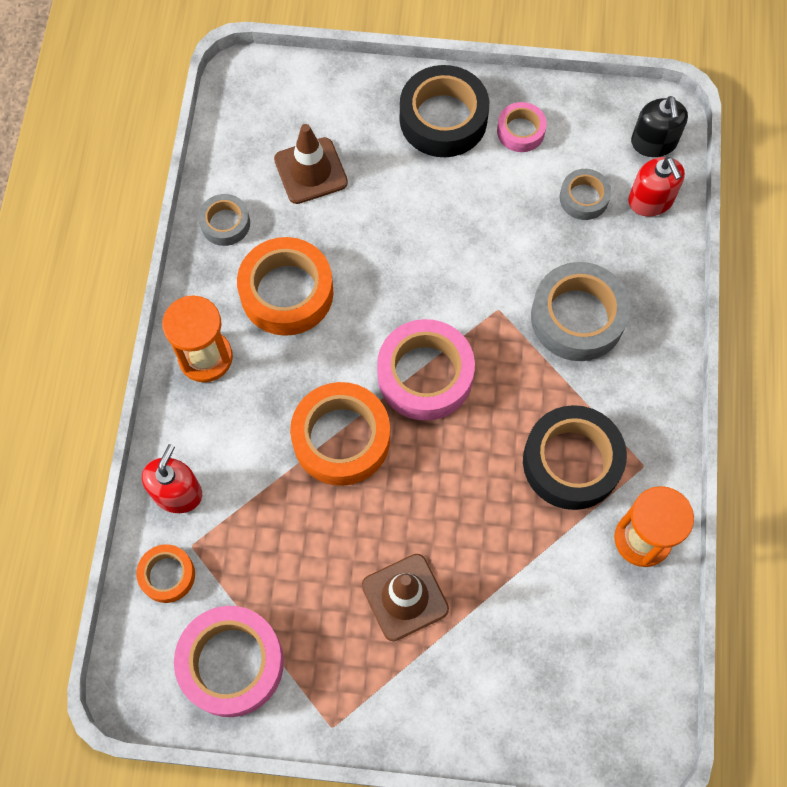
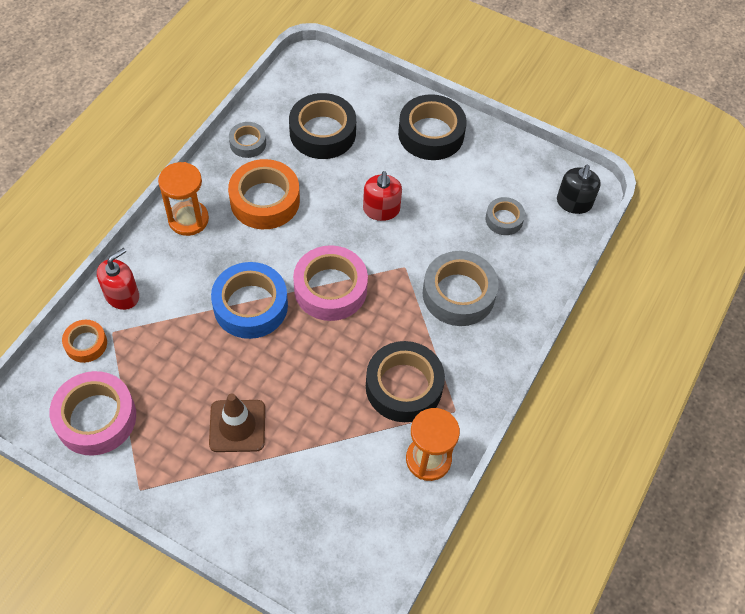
camera: 20 degrees right, 10 degrees down
brown traffic cone [274,124,348,204] -> black tape [289,93,356,159]
orange tape [290,382,390,486] -> blue tape [211,262,288,339]
pink tape [497,102,547,152] -> none
red soap dispenser [628,157,685,216] -> red soap dispenser moved to [363,171,402,221]

